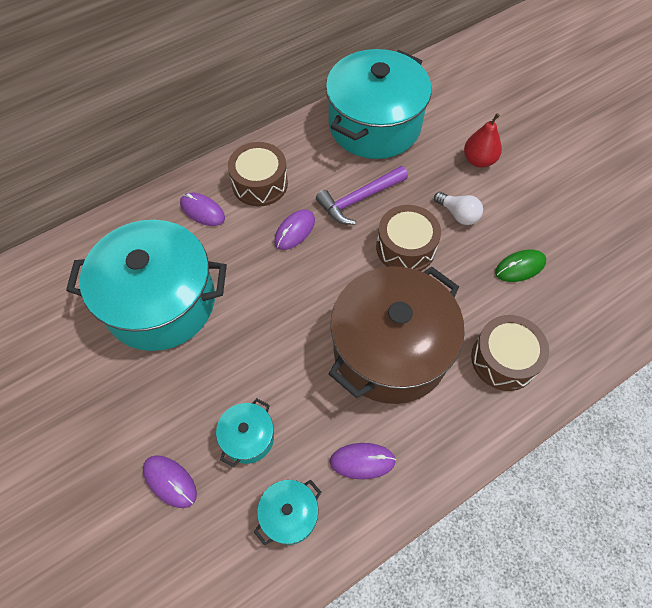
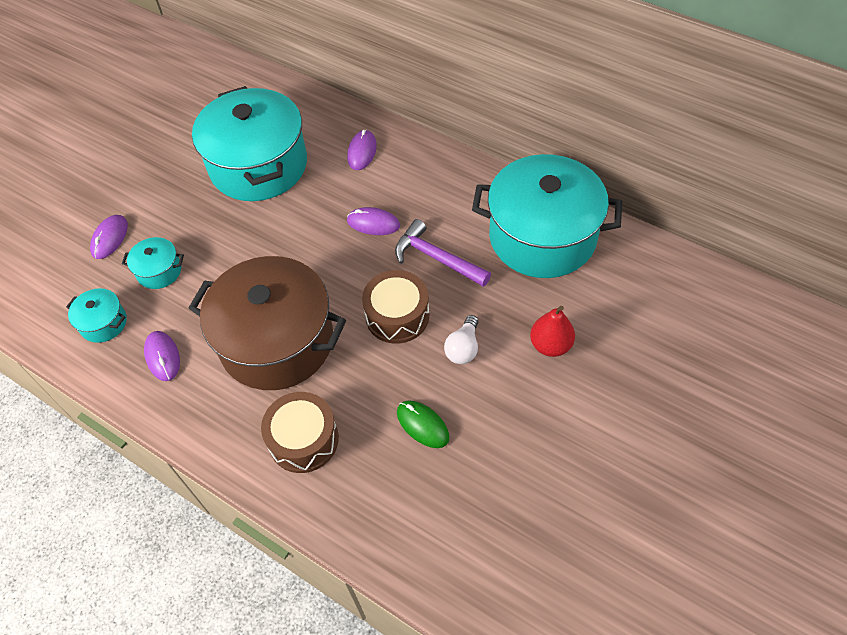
camera: 70 degrees right, 5 degrees down
brown drum [228,142,288,207] -> none

